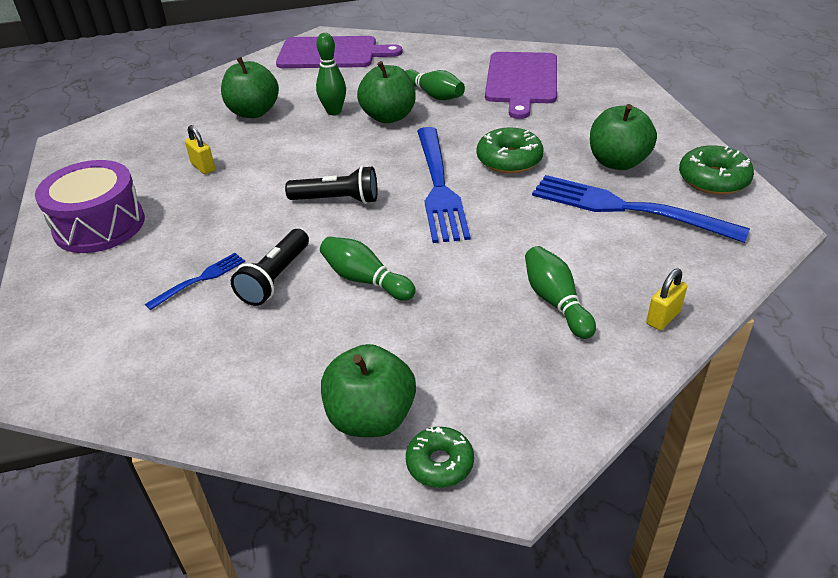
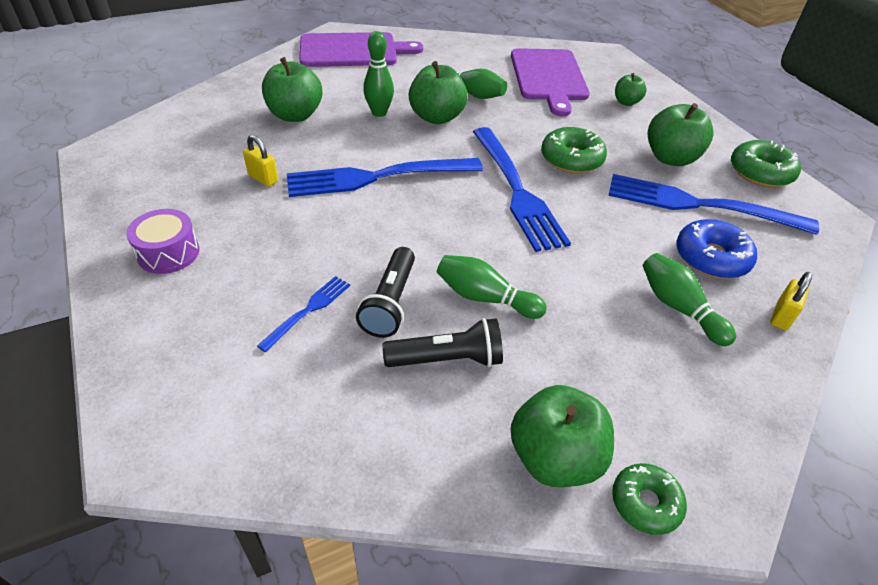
camera: 15 degrees left, 5 degrees up
purple drum [35,160,145,253] -> purple drum [126,209,199,274], size x0.61
black flashlight [285,166,377,204] -> black flashlight moved to [382,318,503,367]
none -> blue fork [287,158,483,197]
none -> green apple [615,73,647,106]
none -> blue donut [676,219,757,279]

